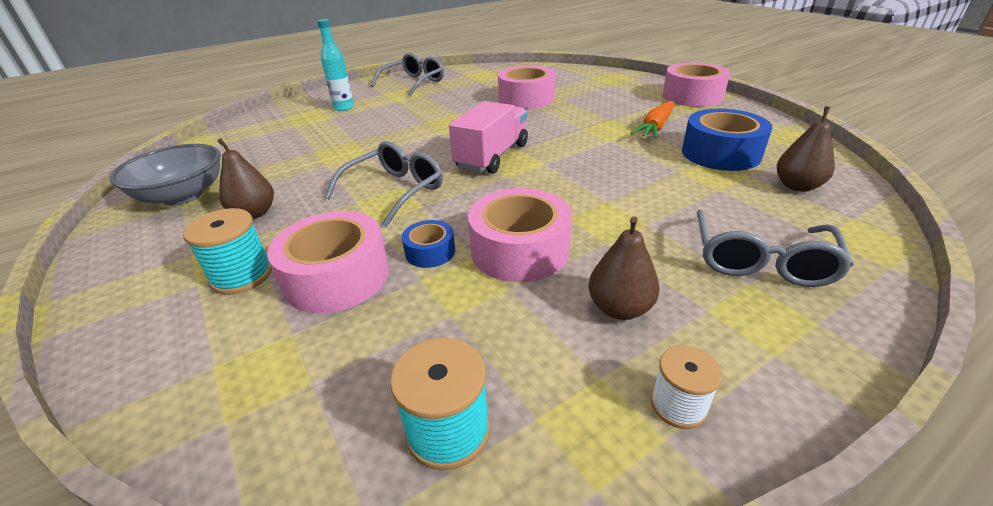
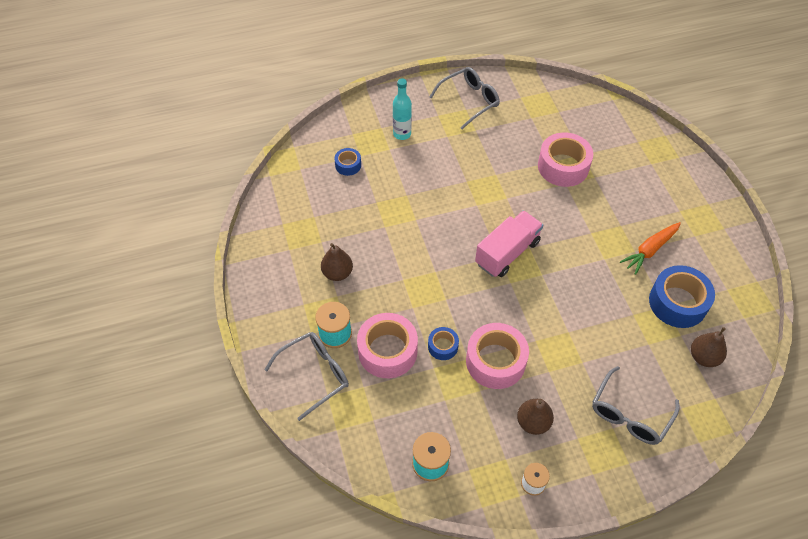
camera: 15 degrees right, 20 degrees up
grey bowl [110,144,221,205] -> none
grey glasses [324,141,443,227] -> grey glasses moved to [264,332,349,421]
pink tape [663,62,730,107] -> none
none -> blue tape [335,148,361,176]

